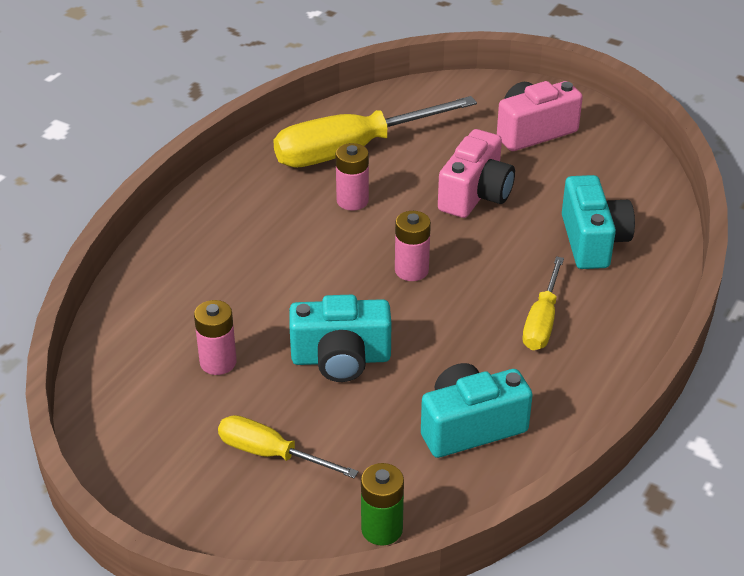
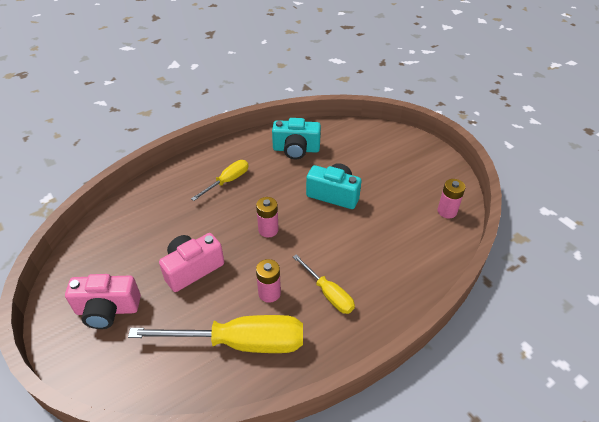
camera: 155 degrees left, 5 degrees up
pink battery [194,300,237,375] -> pink battery moved to [437,179,466,218]
yellow screwdriver [218,415,358,478] -> yellow screwdriver moved to [293,254,355,314]
green battery [361,463,404,546] -> none
turquoise camera [562,175,635,269] -> none

